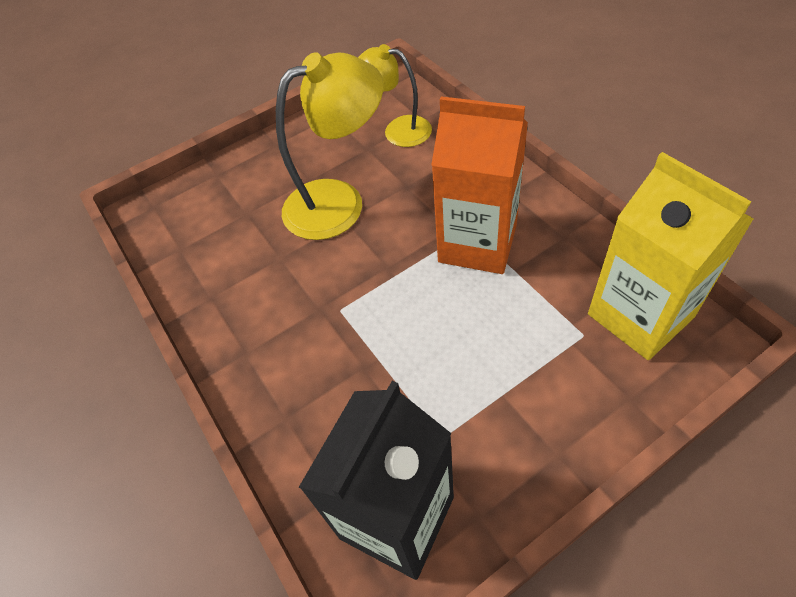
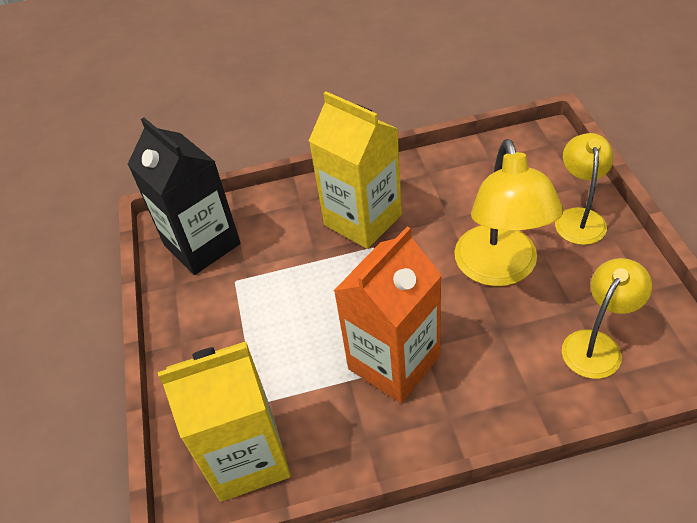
camera: 110 degrees right, 5 degrees down
none -> yellow carton [309,91,402,249]
none -> yellow lamp [555,133,614,245]

